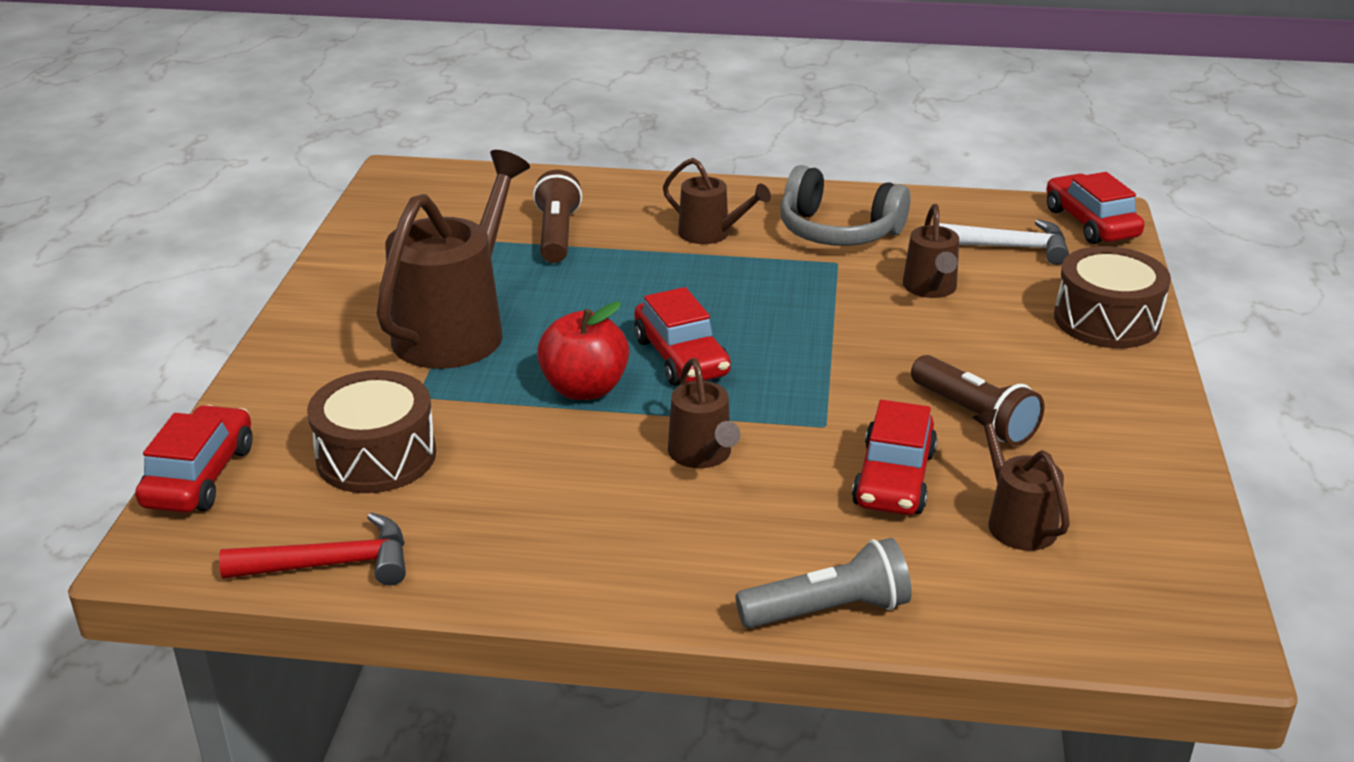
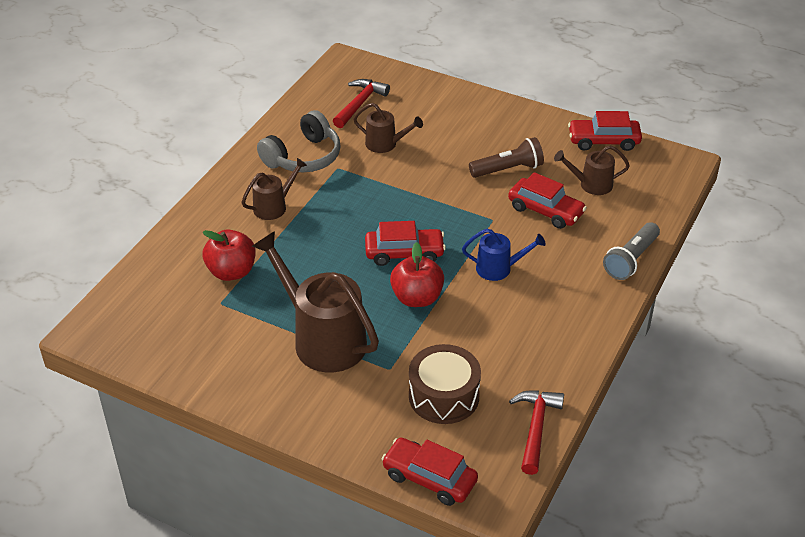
camera: 70 degrees left, 10 degrees up
brown flashlight [533,170,582,263] -> red apple [203,229,255,281]
brown watering can [668,358,740,468] -> blue watering can [462,229,546,281]
grey flashlight [735,538,912,628] -> grey flashlight turned 150 degrees counterclockwise [603,222,660,280]
white hammer [939,219,1069,265] -> red hammer [333,79,390,128]
red car [1046,172,1144,244] -> red car moved to [568,111,642,151]
brown drum [1054,246,1171,348] -> none

